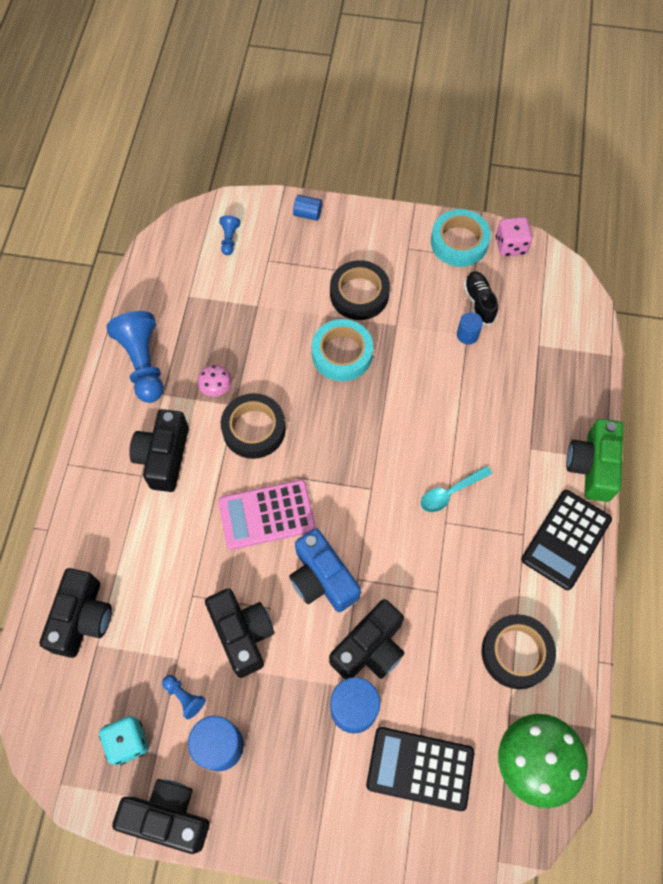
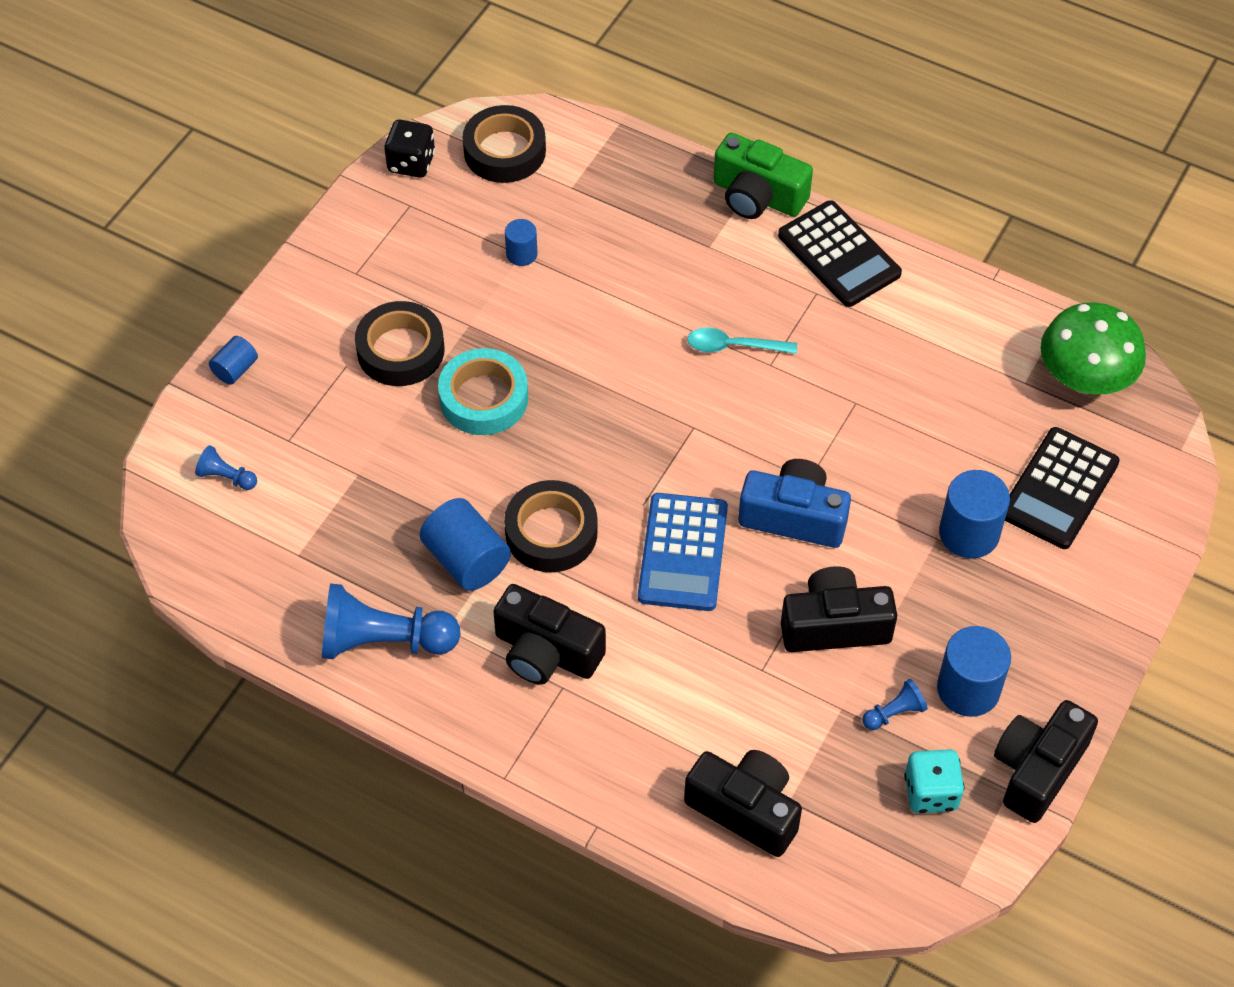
camera: 70 degrees left, 10 degrees down
pink mushroom [198,365,232,397] -> blue cylinder [420,498,511,591]
pink calculator [218,480,316,550] -> blue calculator [638,493,728,611]
blue camera [289,528,361,612] -> blue camera turned 150 degrees counterclockwise [738,459,851,548]
black camera [329,599,404,679] -> none
turquoise spoon [421,466,492,512] -> turquoise spoon turned 105 degrees clockwise [687,328,797,354]
turquoise tape [431,209,491,267] -> none
black shoe [464,271,498,325] -> none
black tape [481,614,556,689] -> black tape moved to [463,105,546,183]
pink dice [496,217,533,257] -> black dice [384,120,435,178]

